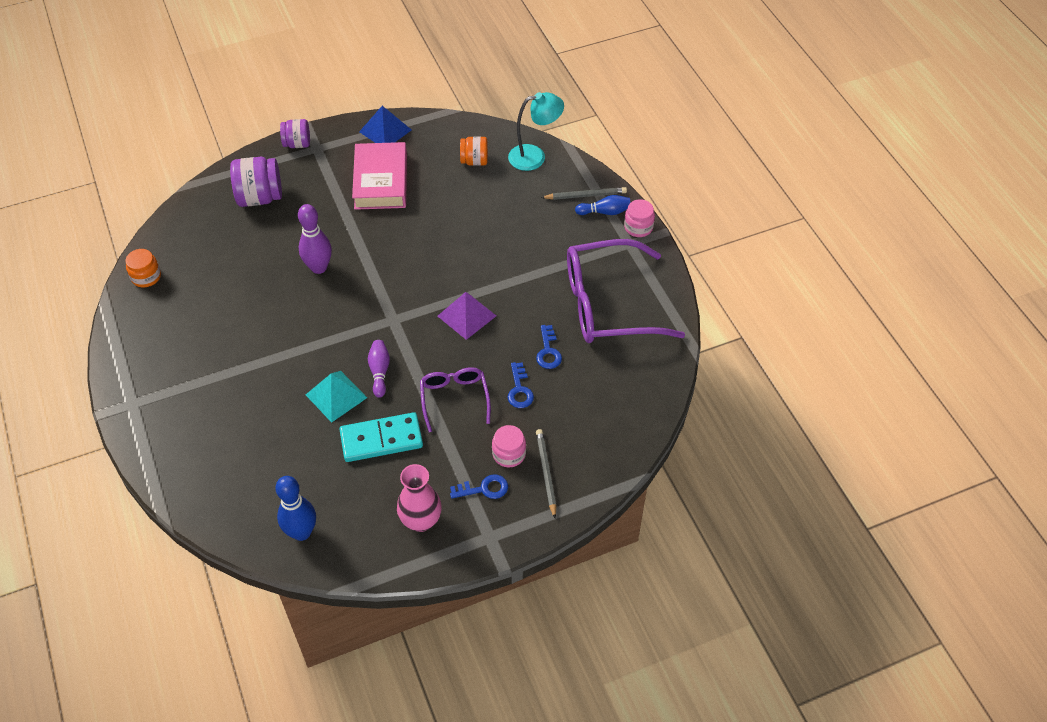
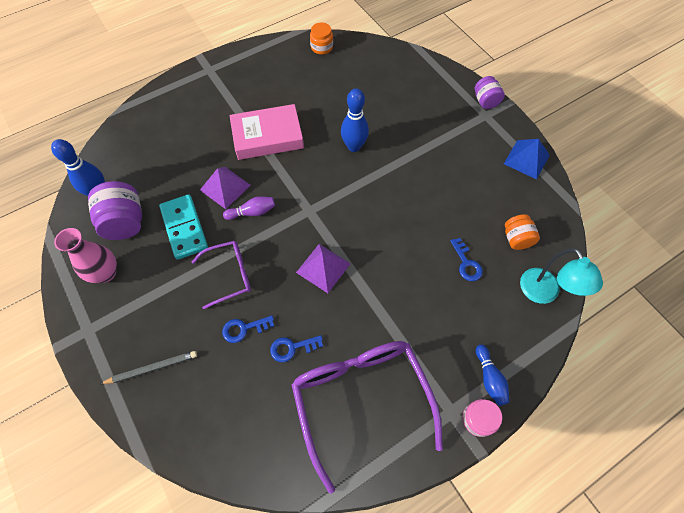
camera: 80 degrees right, 10 degrees up
purple jar [230,157,282,207] -> purple jar moved to [88,181,142,240]
purple bowling pin [298,204,332,274] -> blue bowling pin [341,88,369,152]
turquoise pyramid [306,371,367,423] -> purple pyramid [200,167,251,209]
pink book [352,142,407,210] -> pink book moved to [229,104,304,160]
blue key [450,474,508,499] -> blue key moved to [450,238,483,281]
pink jar [492,425,526,467] -> none
grey pencil [541,187,627,200] -> none

